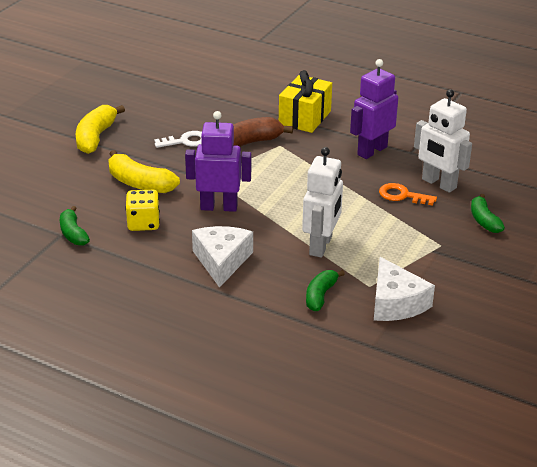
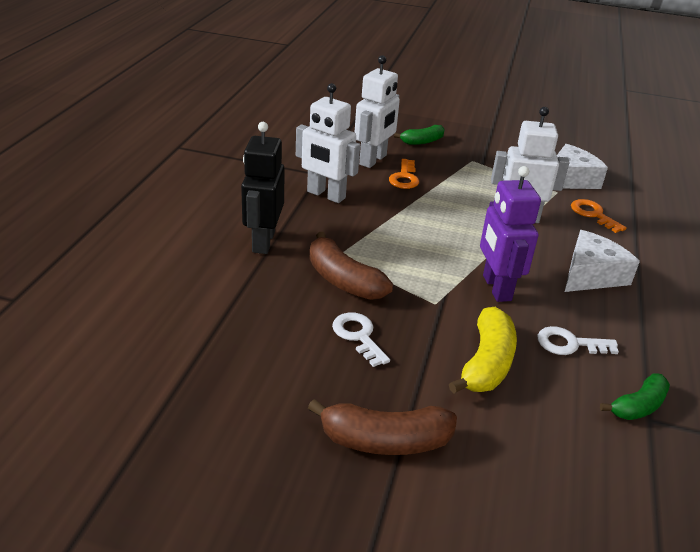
camera: 105 degrees left, 0 degrees up
yellow banana [76,105,125,154] -> brown banana [308,399,457,455]
yellow dice [125,190,160,231] -> white key [538,326,619,355]
white cheese [192,226,253,288] -> white cheese turned 150 degrees clockwise [565,230,640,292]
yellow gift [279,70,332,133] -> black robot [241,122,285,254]
green banana [306,270,345,312] -> orange key [571,199,627,233]
purple robot [350,59,398,159] -> white robot [296,83,360,203]

